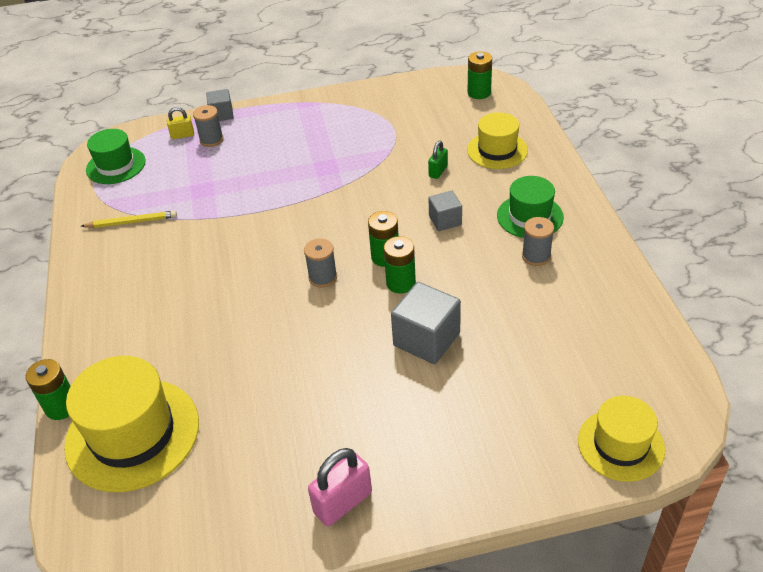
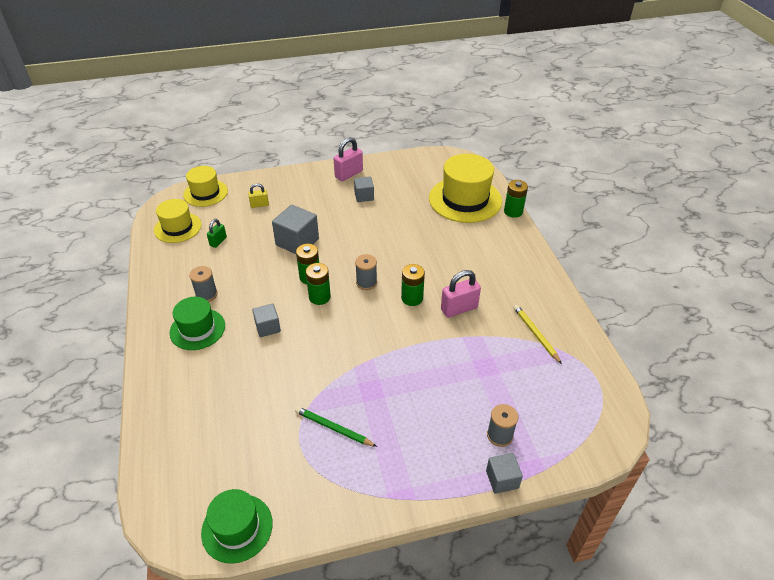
camera: 175 degrees right, 0 degrees up
yellow pencil [81,211,177,228] -> yellow pencil turned 75 degrees clockwise [514,305,562,364]
green hat [86,129,146,184] -> green hat moved to [201,489,273,564]
yellow padlock [167,107,194,139] -> yellow padlock moved to [248,183,269,208]
green padlock [428,141,448,179] -> green padlock moved to [207,219,227,248]
yellow hat [467,112,528,169] -> yellow hat moved to [154,199,202,243]
green battery [468,51,492,99] -> green battery moved to [401,264,425,306]
none -> green pencil [295,406,377,447]
none -> grey cube [354,177,374,202]
none -> pink padlock [441,270,481,318]

